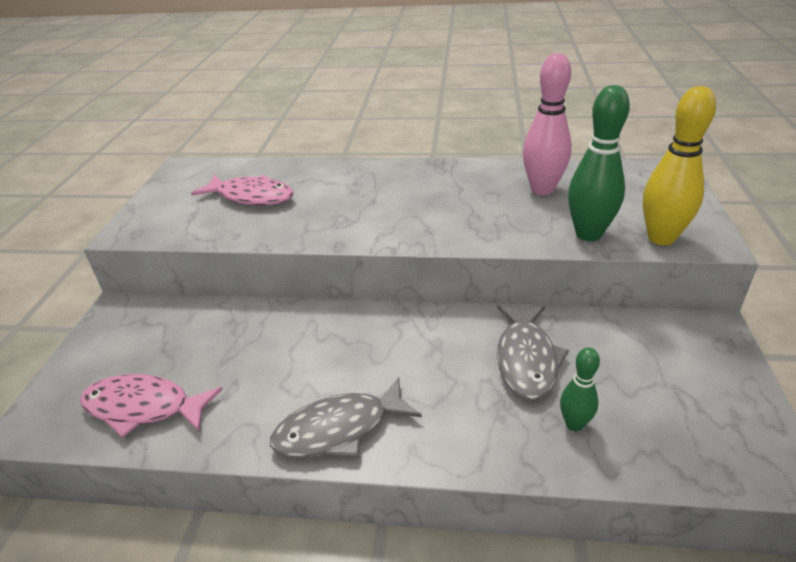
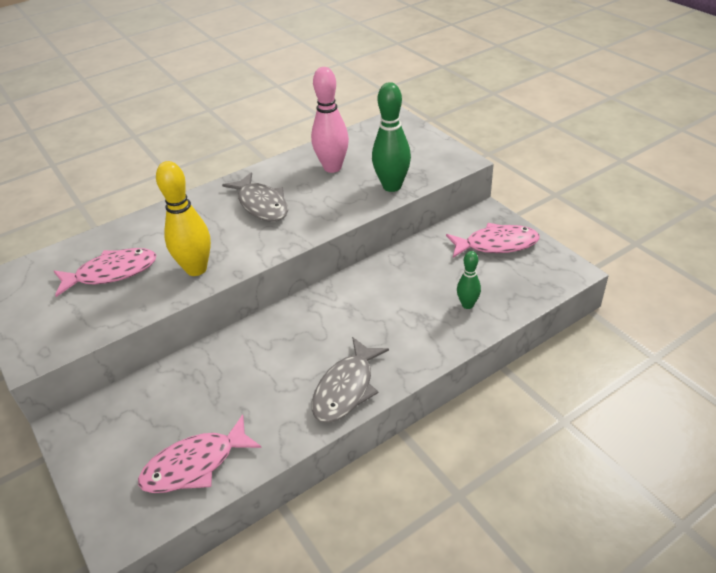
camera: 40 degrees left, 5 degrees up
grey fish [497,305,569,400] -> grey fish moved to [222,172,288,222]
yellow bowling pin [643,86,716,245] -> yellow bowling pin moved to [156,161,211,276]
none -> pink fish [446,223,539,258]

